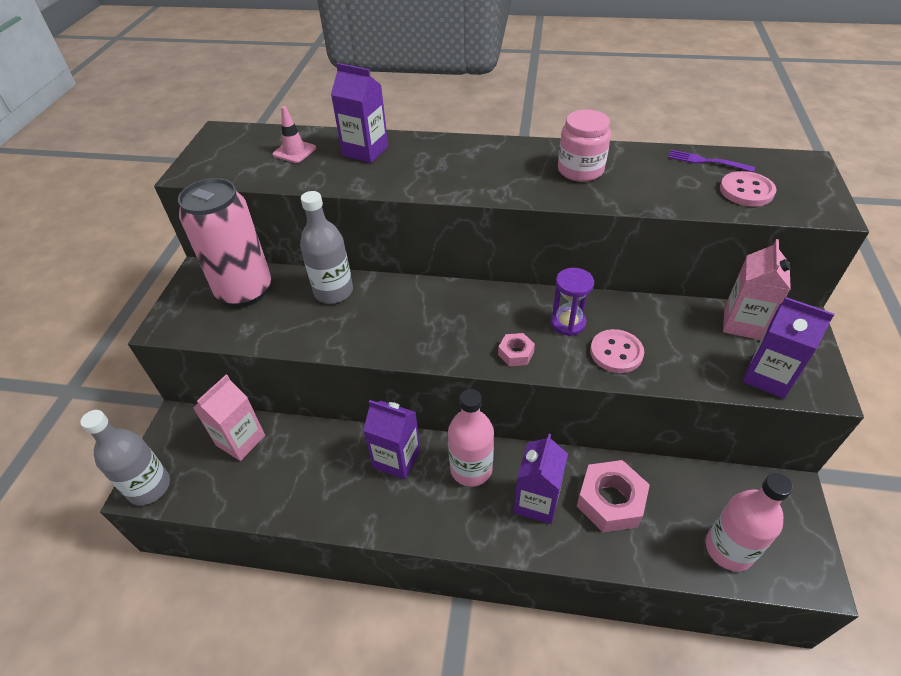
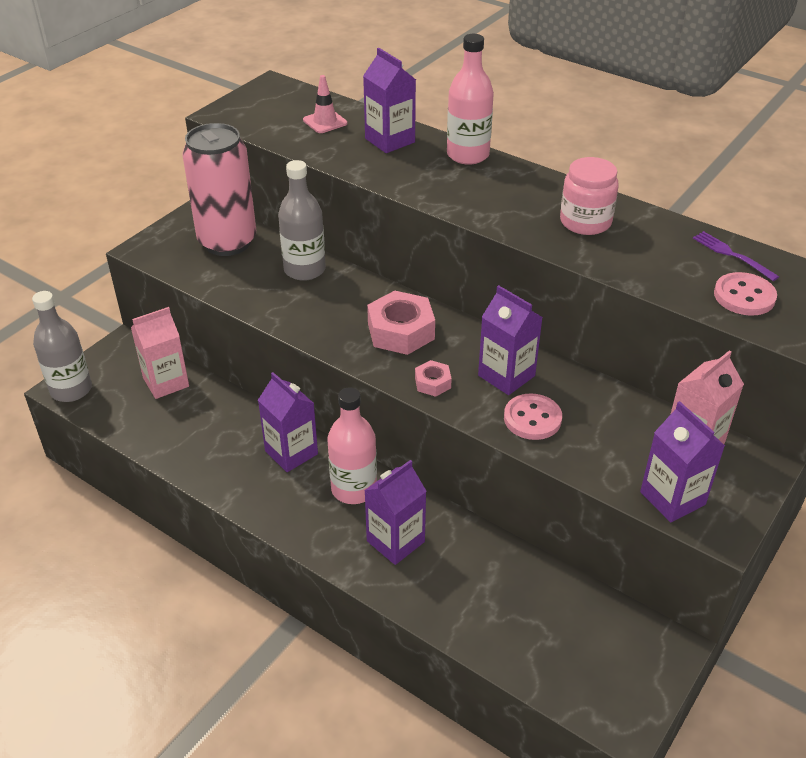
camera: 25 degrees right, 5 degrees down
purple hourglass [551,268,594,336] -> purple carton [478,285,543,395]
pink nut [577,460,650,532] -> pink nut moved to [367,291,435,355]
pink bottle [705,473,793,571] -> pink bottle moved to [447,34,494,165]

